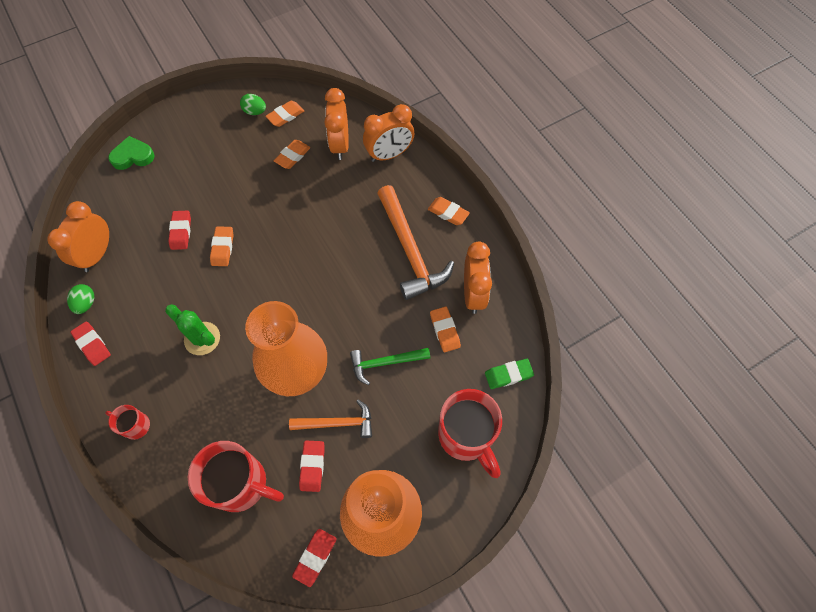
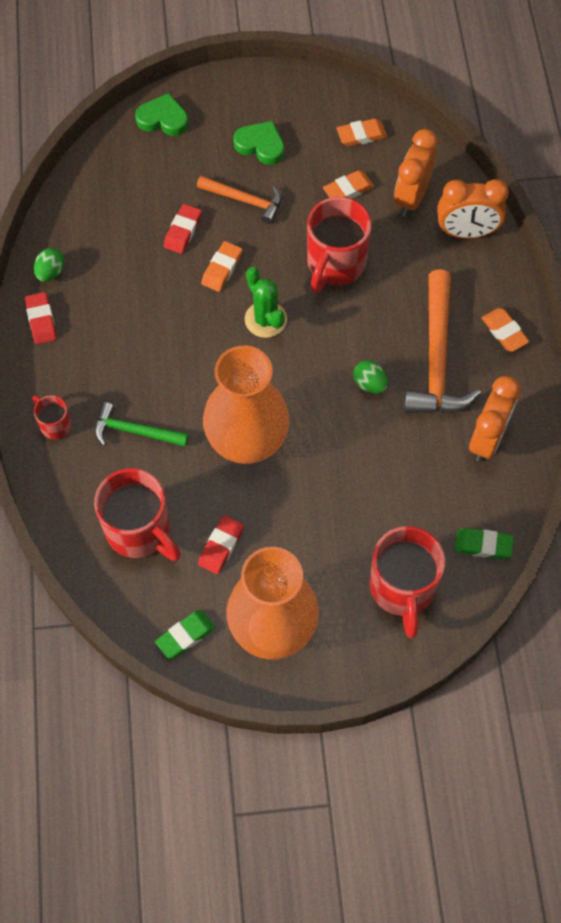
camera: 25 degrees right, 0 degrees up
orange clock [47,201,109,272] -> none
green cactus [165,304,220,355] -> green cactus moved to [245,267,287,338]
green egg [240,94,266,115] -> green egg moved to [353,360,388,394]
orange hammer [289,399,372,438] -> orange hammer moved to [197,176,281,224]
red eraser [292,529,337,587] -> green eraser [155,610,215,659]
green hammer [350,348,430,385] -> green hammer moved to [95,402,189,447]
orange eraser [430,307,461,352] -> none
none -> green heart [233,121,284,165]
none -> red mug [307,197,372,293]

